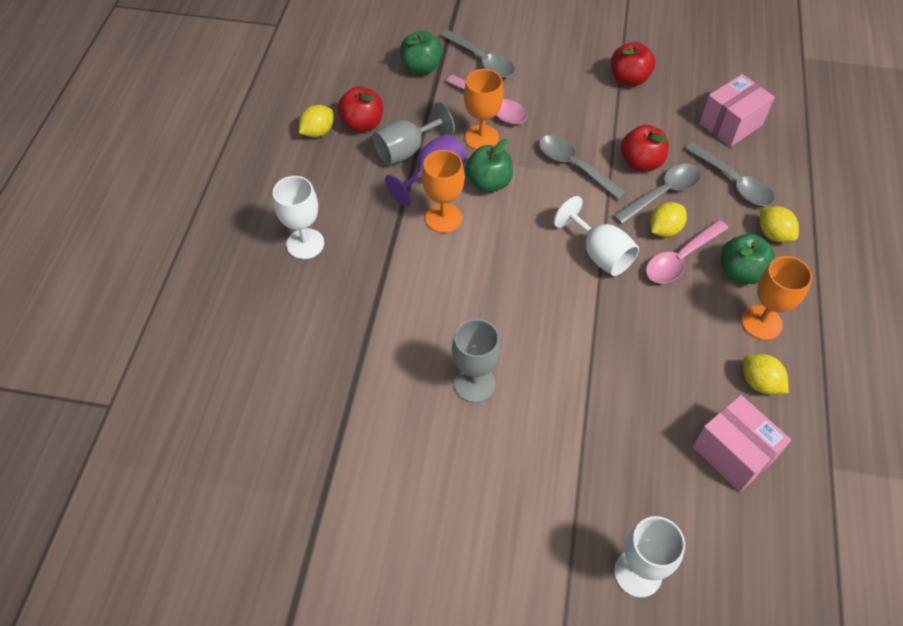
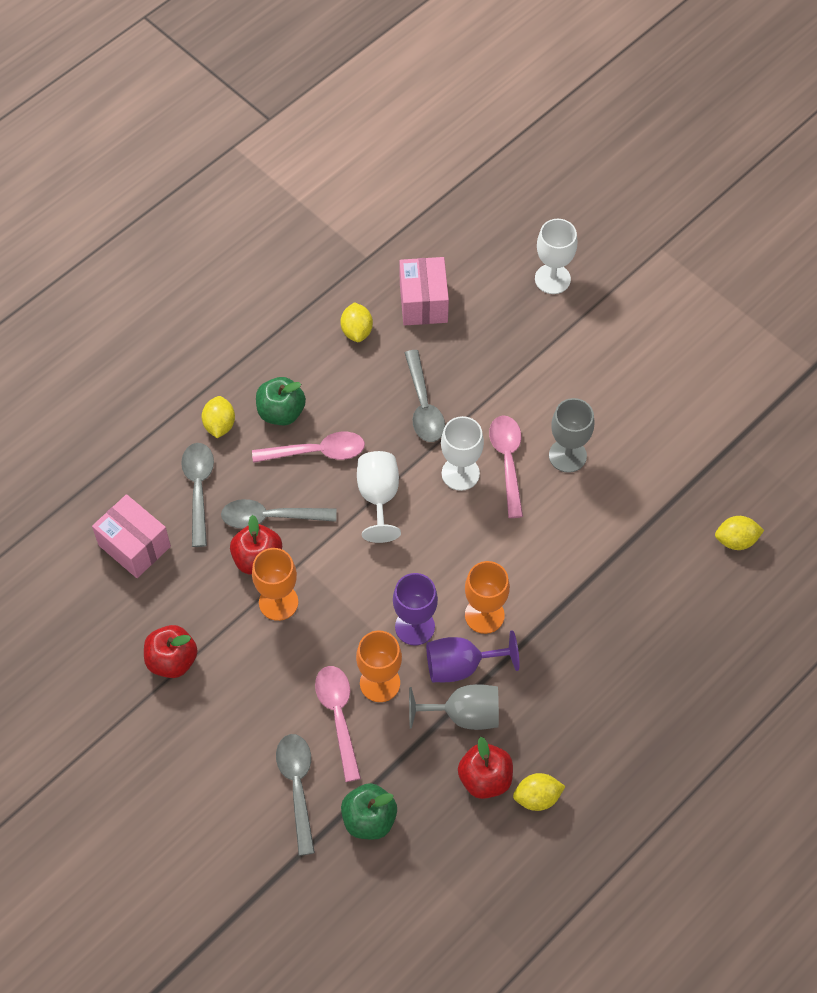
camera: 145 degrees left, 5 degrees up
white goblet [273,176,324,259] -> white goblet moved to [441,416,484,491]
green apple [465,139,513,193] -> purple goblet [393,573,438,646]
grey spoon [539,135,627,200] -> grey spoon moved to [405,350,445,442]
yellow lemon [650,202,687,237] -> yellow lemon moved to [715,516,764,550]
pink box [699,74,775,147] -> pink box turned 45 degrees clockwise [92,494,171,578]
orange goblet [741,256,812,340] -> orange goblet moved to [252,548,298,621]
none -> pink spoon [489,416,523,518]

